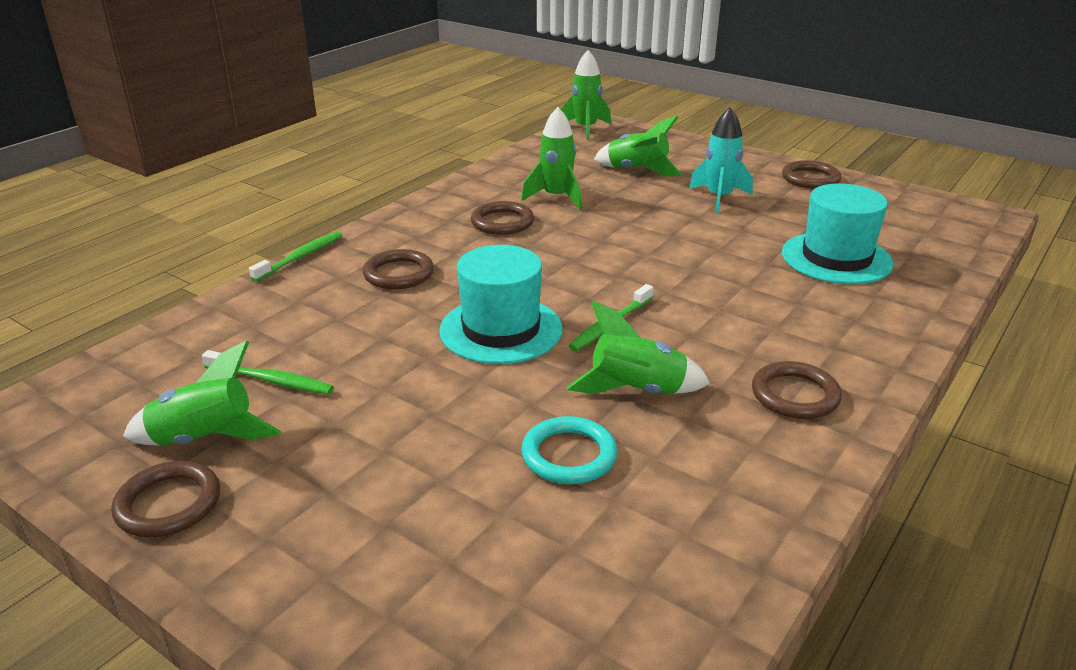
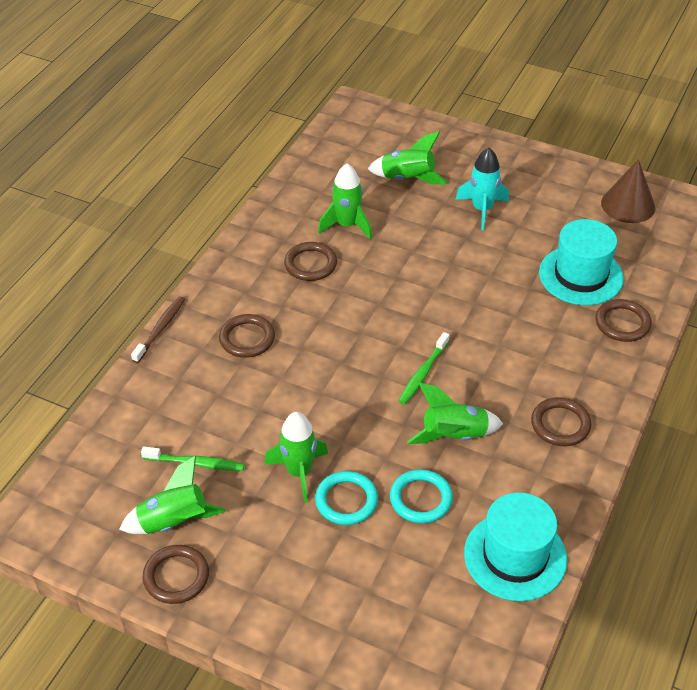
camera: 10 degrees left, 15 degrees up
green toothbrush [249,231,342,282] -> brown toothbrush [131,296,185,363]
turquoise hat [439,245,563,364] -> turquoise hat moved to [464,492,567,601]
green rocket [561,50,611,140] -> green rocket moved to [264,412,328,503]
brown ring [782,160,841,189] -> brown ring moved to [596,299,652,342]
none -> turquoise ring [315,471,378,525]
none -> brown cone [601,159,655,223]

